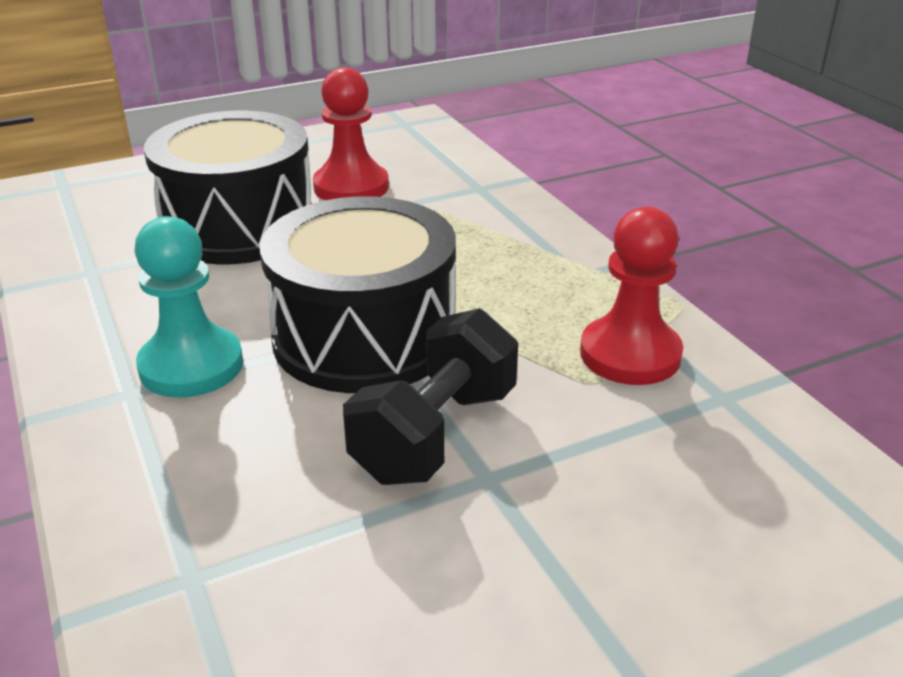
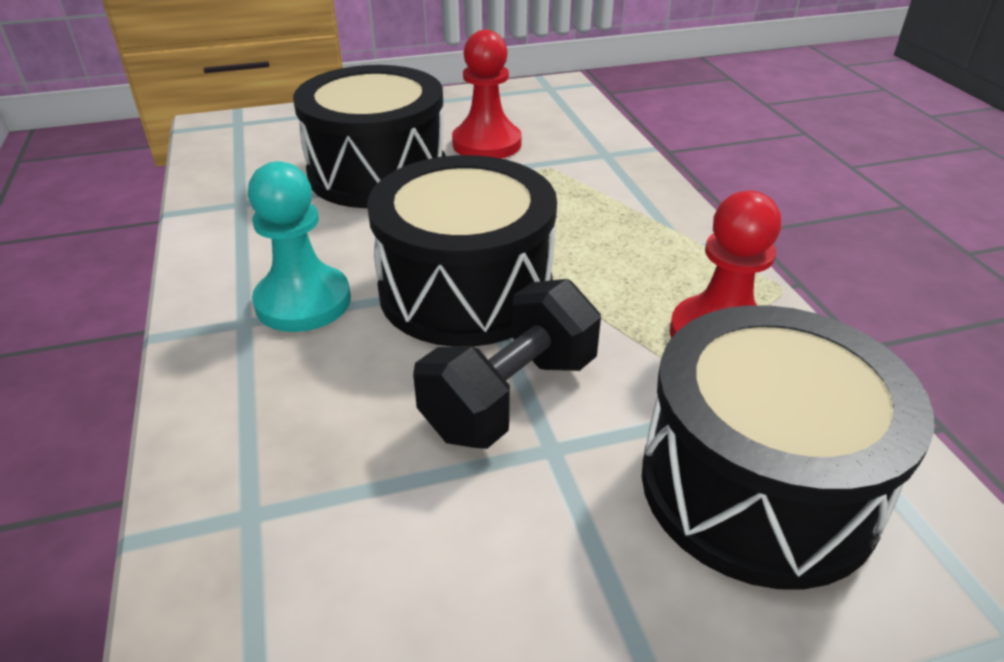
camera: 10 degrees right, 5 degrees up
none -> black drum [642,305,934,589]

